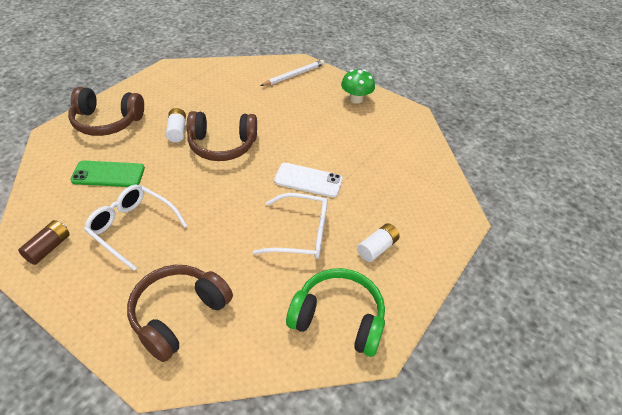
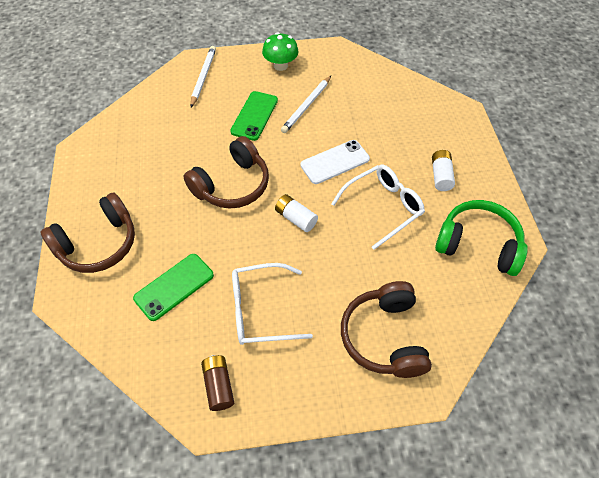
camera: 40 degrees left, 10 degrees up
white battery [166,108,186,142] -> white battery moved to [275,194,318,232]
green headphones [286,268,385,357] -> green headphones turned 45 degrees clockwise [435,200,528,276]
none -> green phone [230,91,278,141]
none -> white pencil [281,76,331,133]

